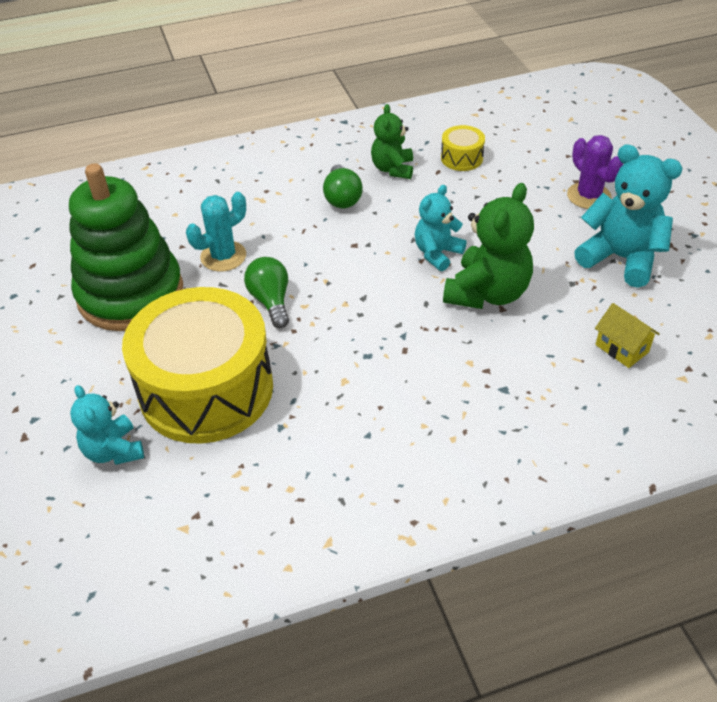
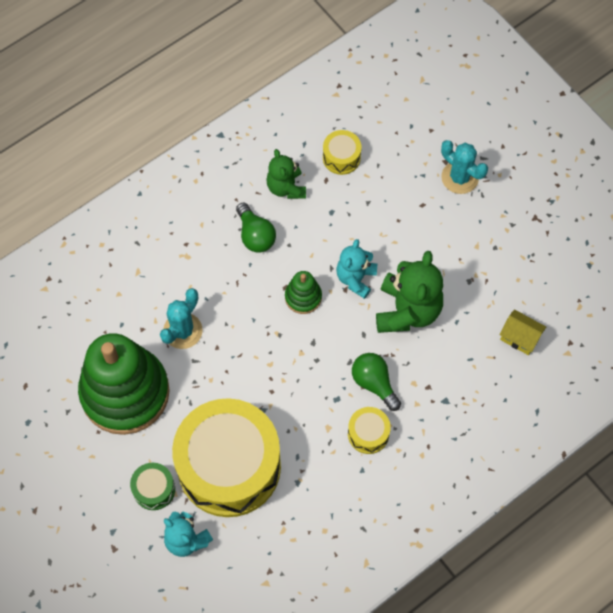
camera: 20 degrees left, 20 degrees up
green light bulb [244,257,289,328] -> green light bulb moved to [352,353,401,411]
purple cactus [567,135,623,209] -> turquoise cactus [441,140,488,194]
turquoise teddy bear [574,144,683,288] -> none
none -> green drum [130,463,175,510]
none -> green stacking toy [285,271,322,314]
none -> yellow drum [348,407,391,454]

